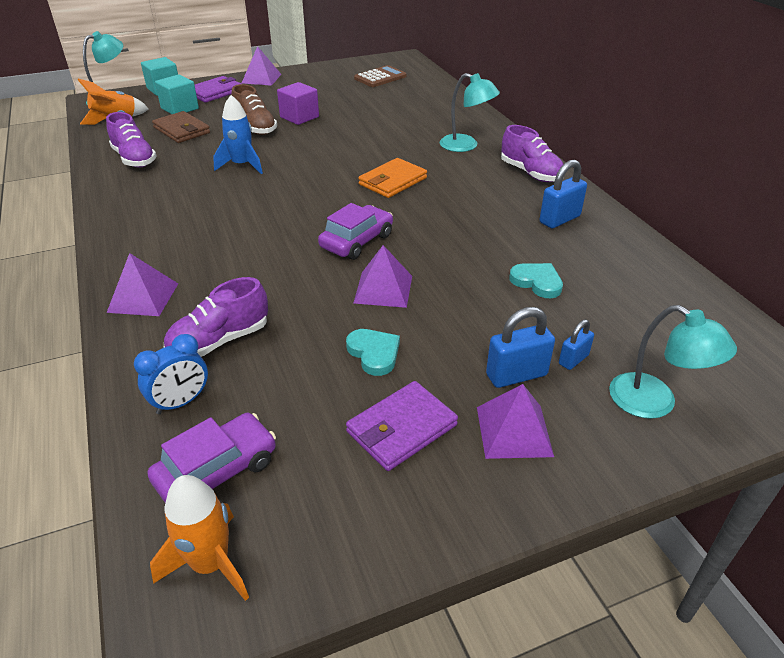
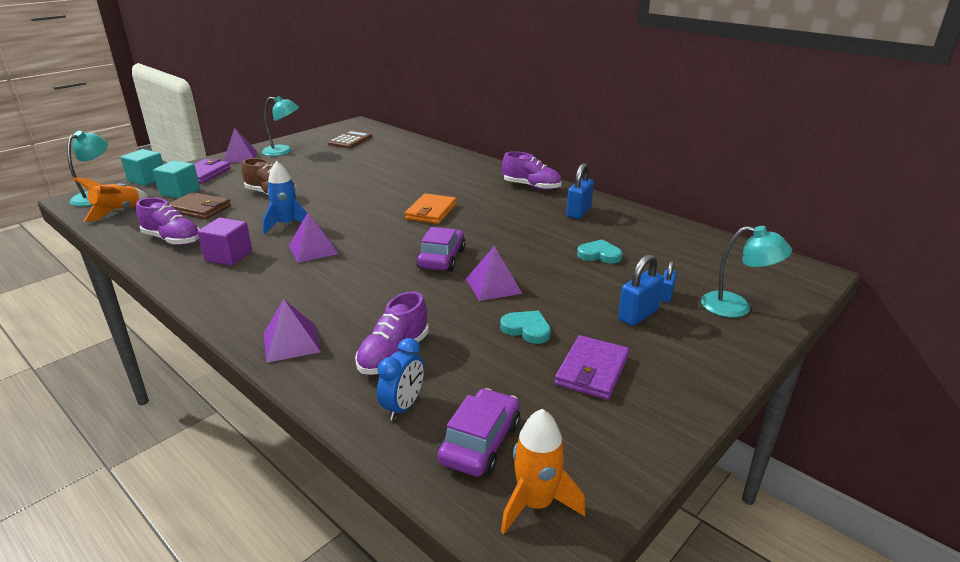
camera: 25 degrees left, 10 degrees down
purple cube [277,82,319,125] -> purple cube moved to [197,218,252,266]
turquoise lamp [440,73,500,152] -> turquoise lamp moved to [262,96,299,156]
purple pyramid [477,384,554,459] -> purple pyramid moved to [289,213,339,263]

